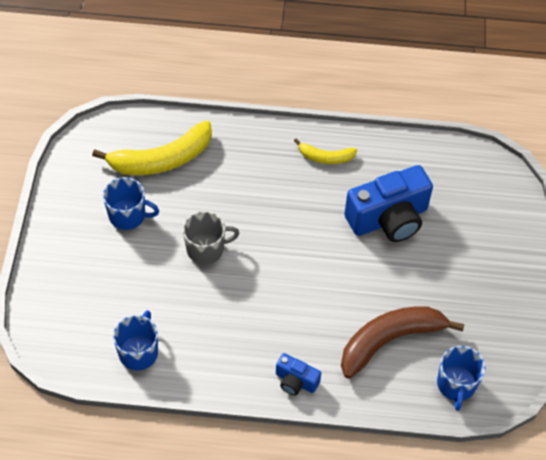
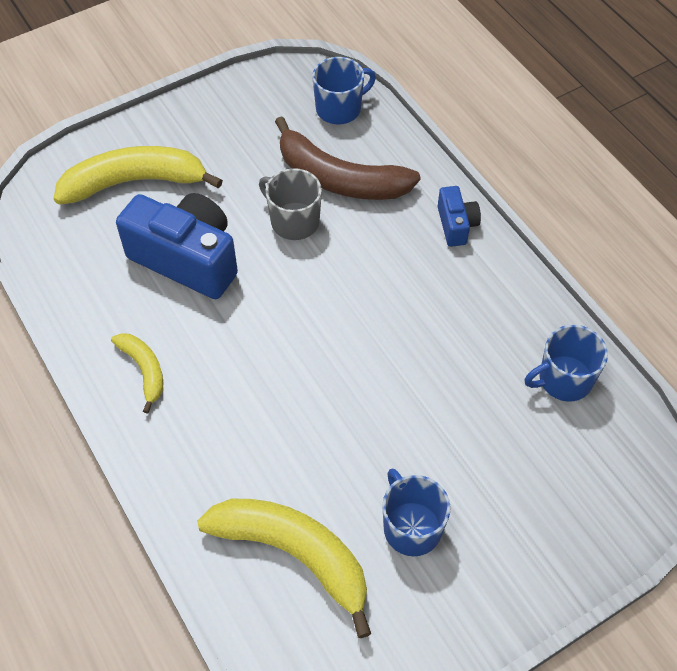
camera: 125 degrees left, 0 degrees up
grey mug [183,211,239,264] -> grey mug moved to [259,168,322,240]
none -> yellow banana [53,146,223,205]

